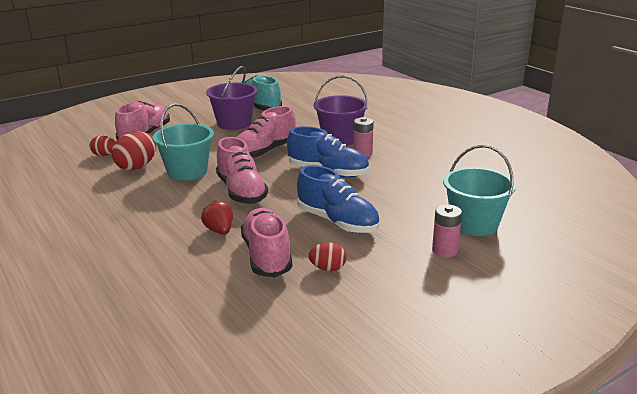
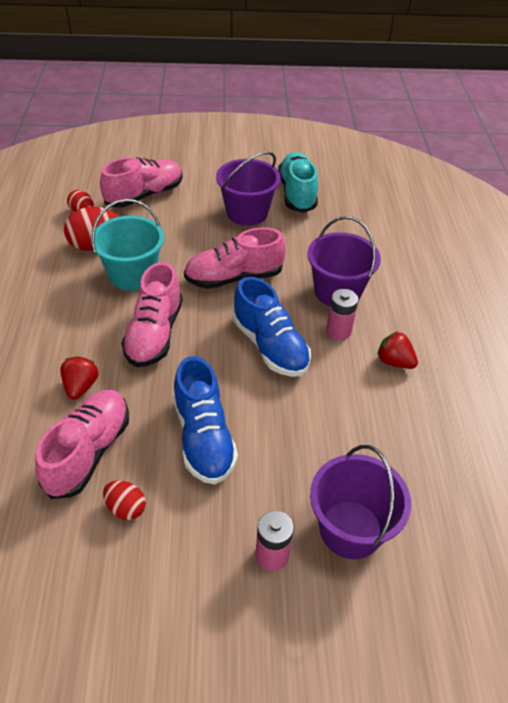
camera: 30 degrees right, 20 degrees up
turquoise bucket [443,145,516,236] -> purple bucket [310,445,411,559]
none -> red strawberry [377,331,418,369]

